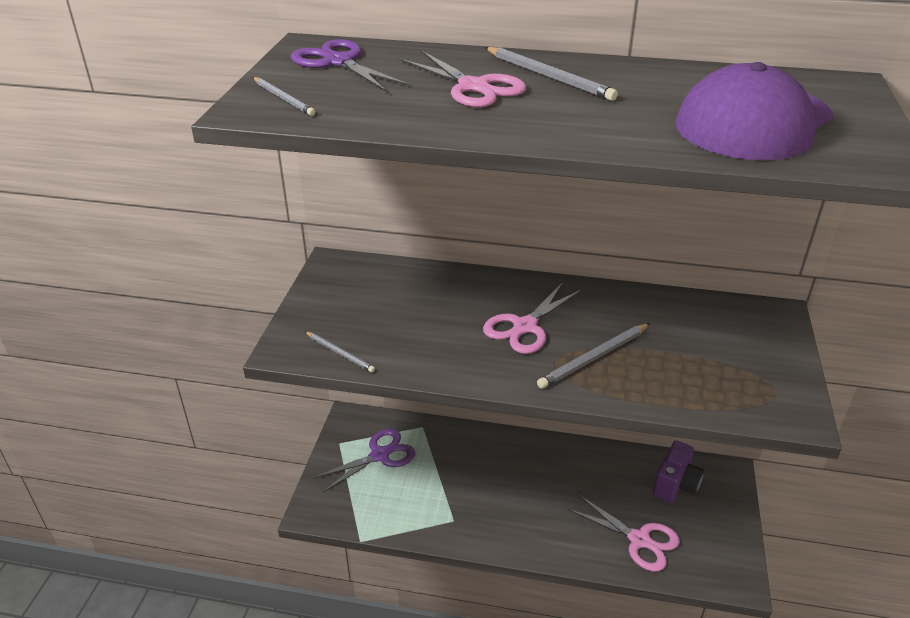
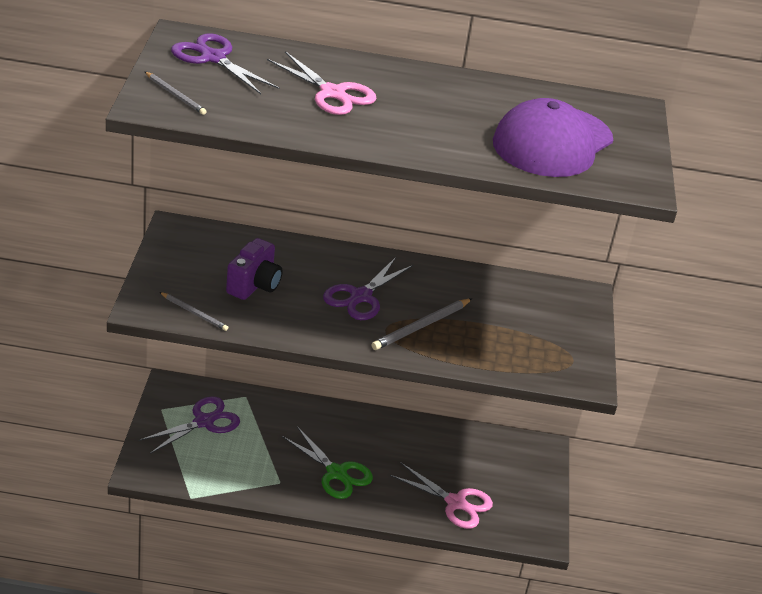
camera: 10 degrees left, 0 degrees up
pink scissors [483,282,582,354] -> purple scissors [323,257,414,320]
grey pencil [485,47,618,101] -> none
purple camera [653,441,704,503] -> purple camera moved to [226,238,283,300]
none -> green scissors [282,427,373,499]

